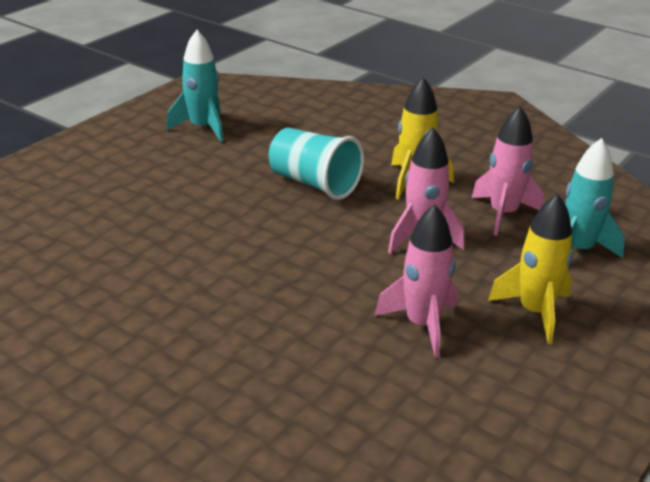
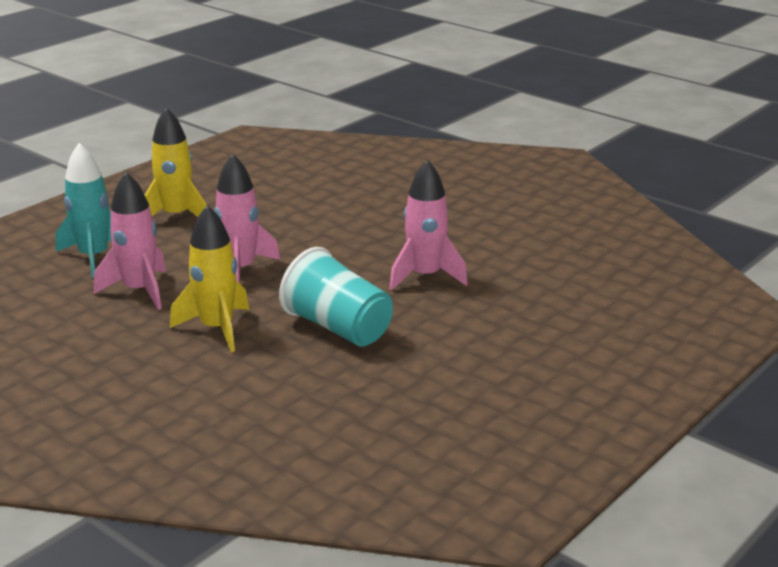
camera: 175 degrees left, 5 degrees down
turquoise rocket [167,30,224,142] -> none
pink rocket [375,204,458,358] -> pink rocket moved to [389,159,468,291]

